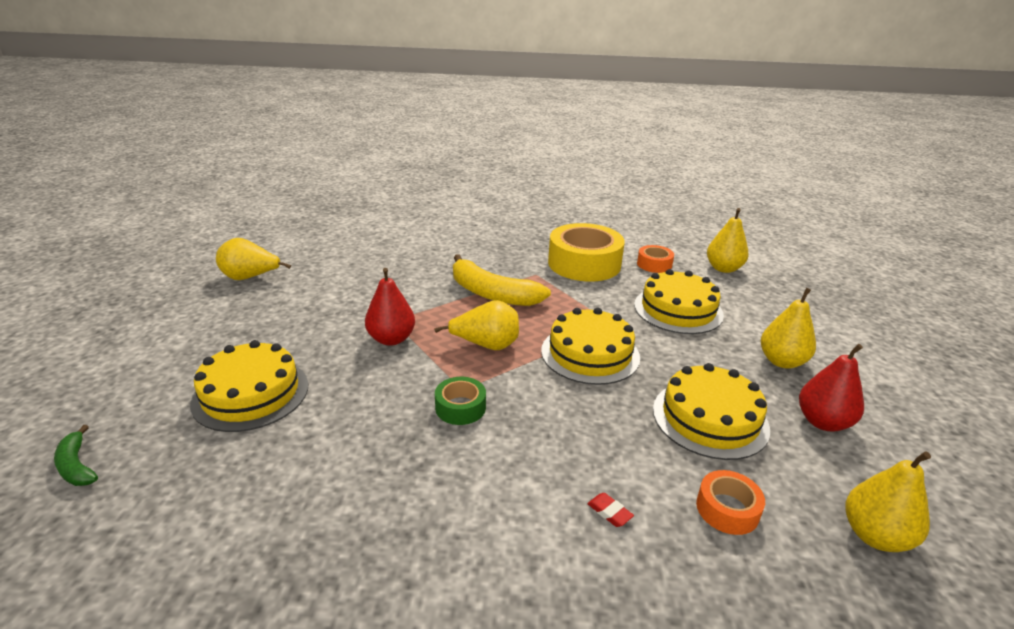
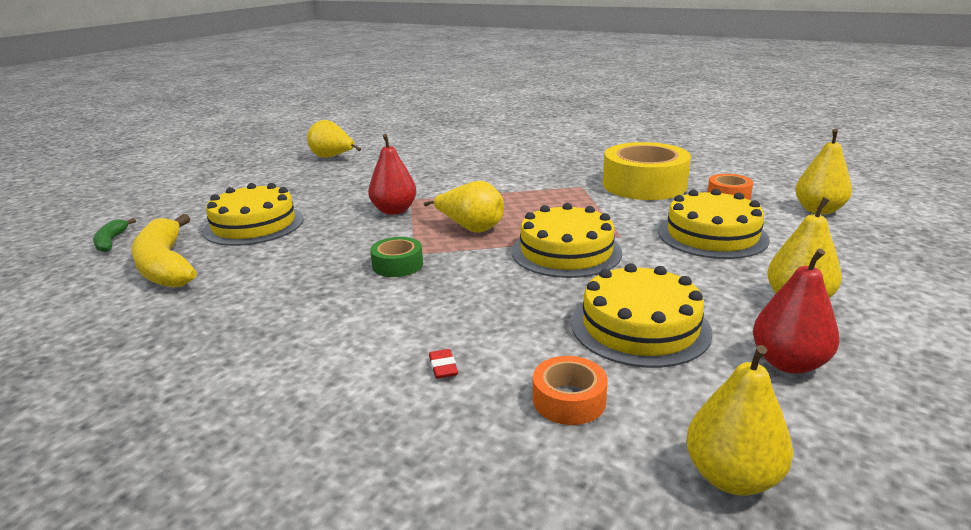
camera: 30 degrees right, 5 degrees down
yellow banana [453,254,551,306] -> yellow banana moved to [131,214,197,288]

